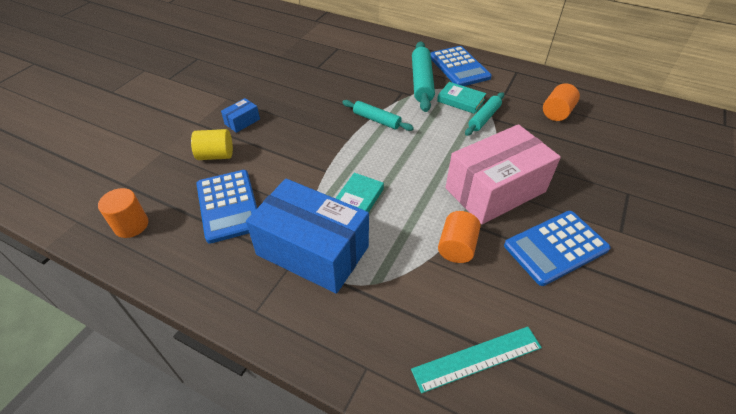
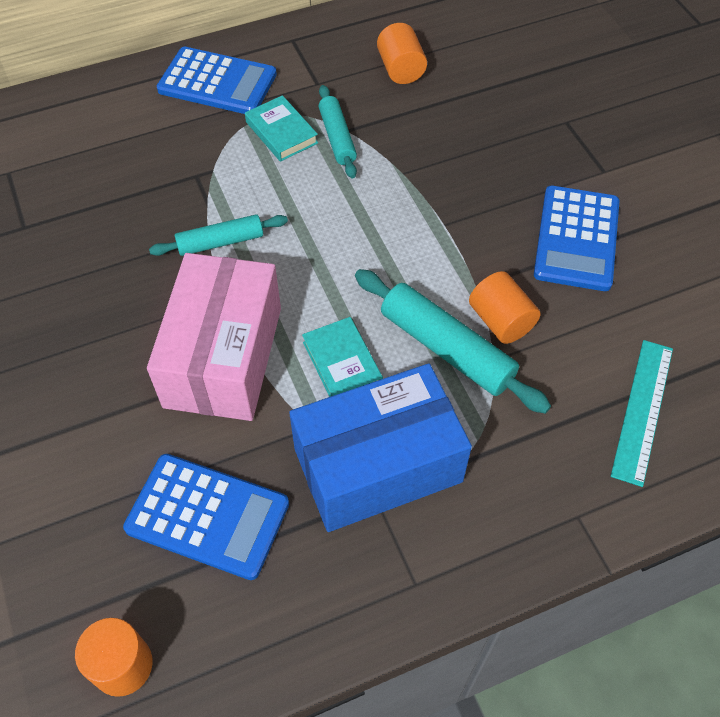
camera: 50 degrees left, 10 degrees up
yellow cylinder [191,129,233,160] -> none
blue box [221,98,260,133] -> none
turquoise rolling pin [412,41,435,112] -> turquoise rolling pin moved to [355,269,551,414]
turquoise book [437,82,486,114] -> turquoise book turned 75 degrees clockwise [245,95,318,162]
pink box [445,124,561,224] -> pink box moved to [147,253,281,421]

